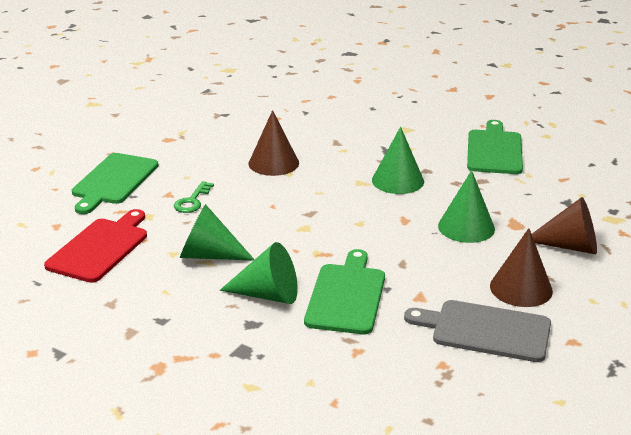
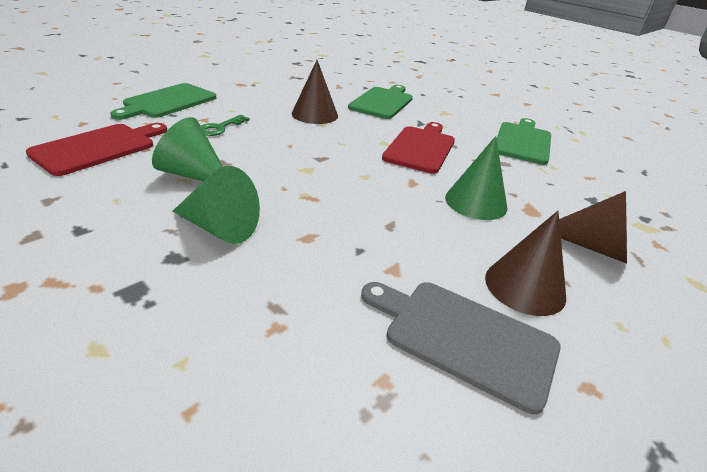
camera: 10 degrees right, 5 degrees up
green cutting board [304,249,385,334] -> green cutting board moved to [348,85,413,119]
green cone [372,127,424,194] -> red cutting board [382,122,455,174]

